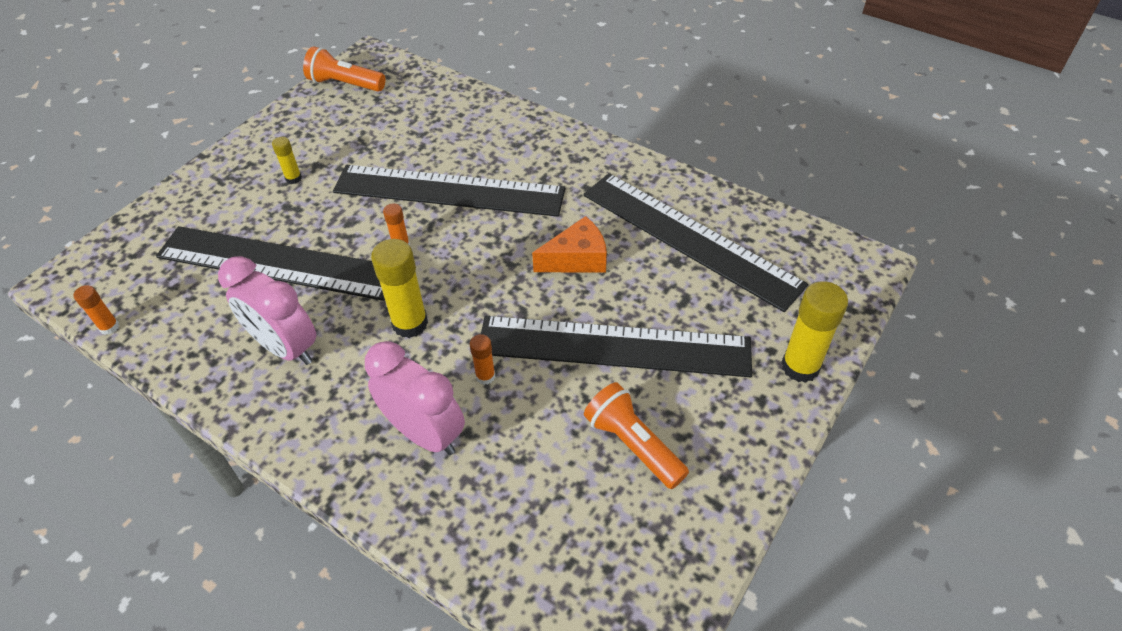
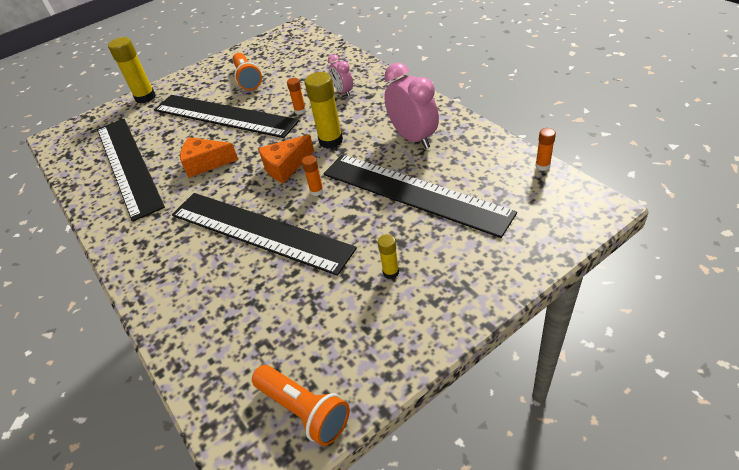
camera: 155 degrees left, 5 degrees down
pink clock [365,341,465,455] -> pink clock [328,54,353,97], size x0.56
none -> orange cheese [258,134,314,183]

